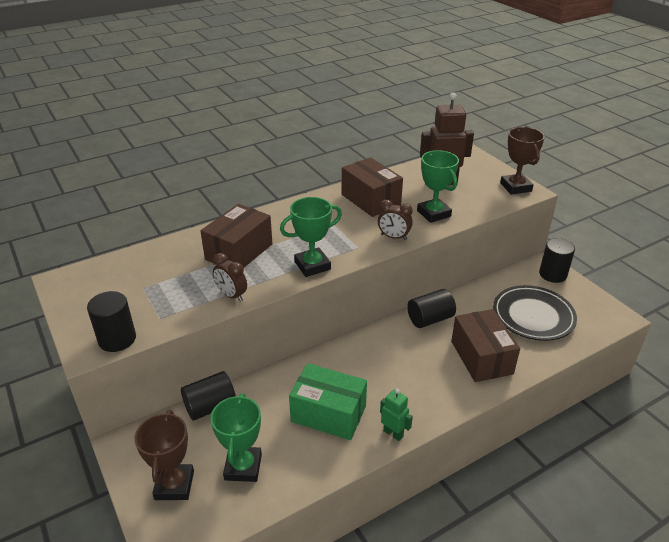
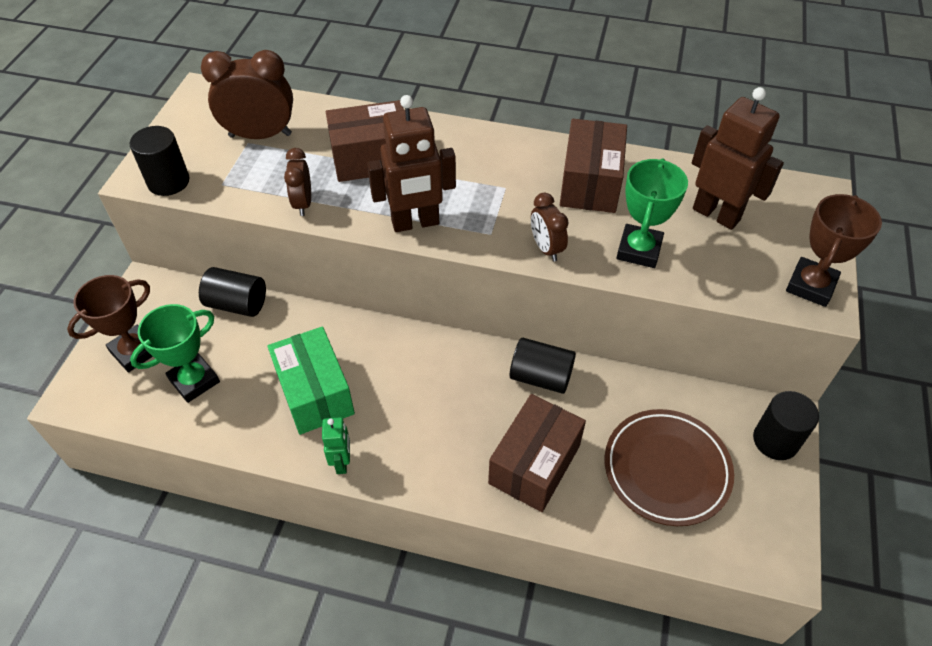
camera: 45 degrees right, 15 degrees up
green trophy [280,197,342,277] -> brown robot [367,95,456,232]
black plate [493,285,577,341] -> brown plate [605,409,734,526]
none -> brown clock [201,50,293,139]

